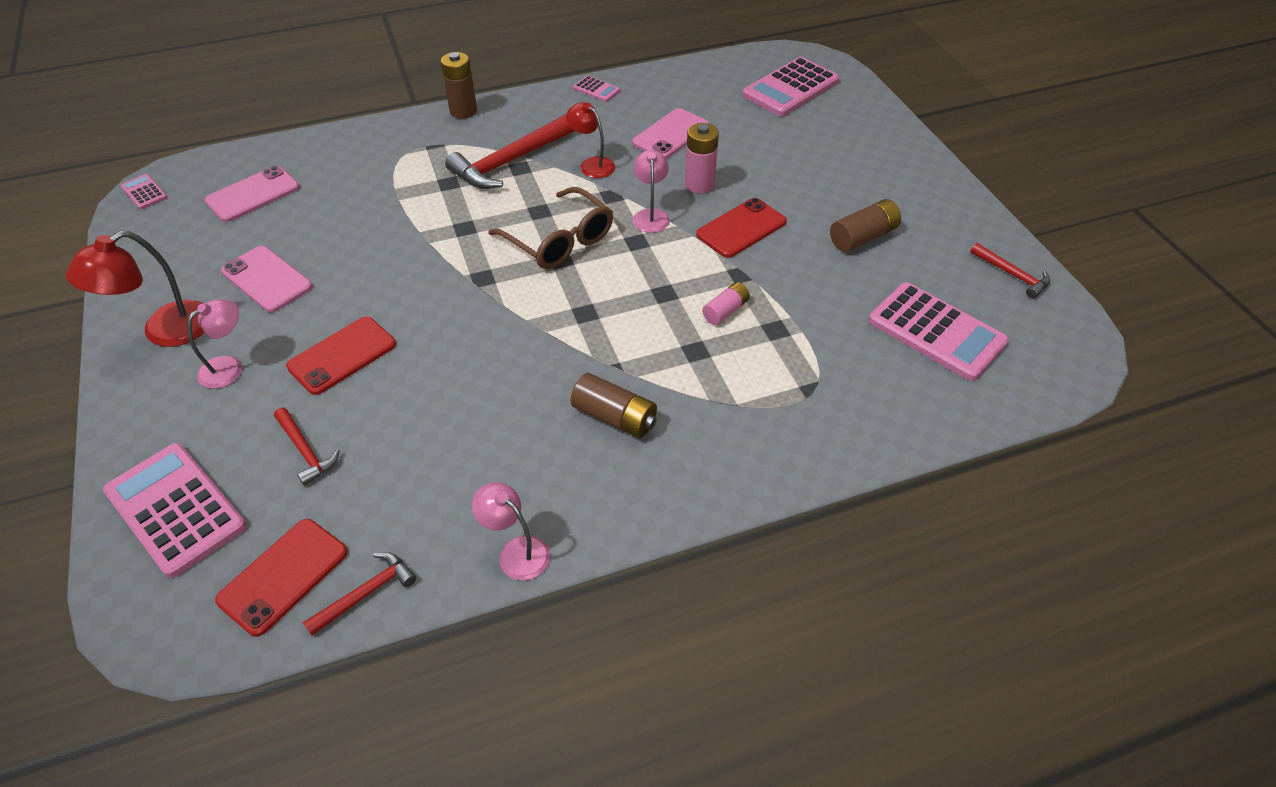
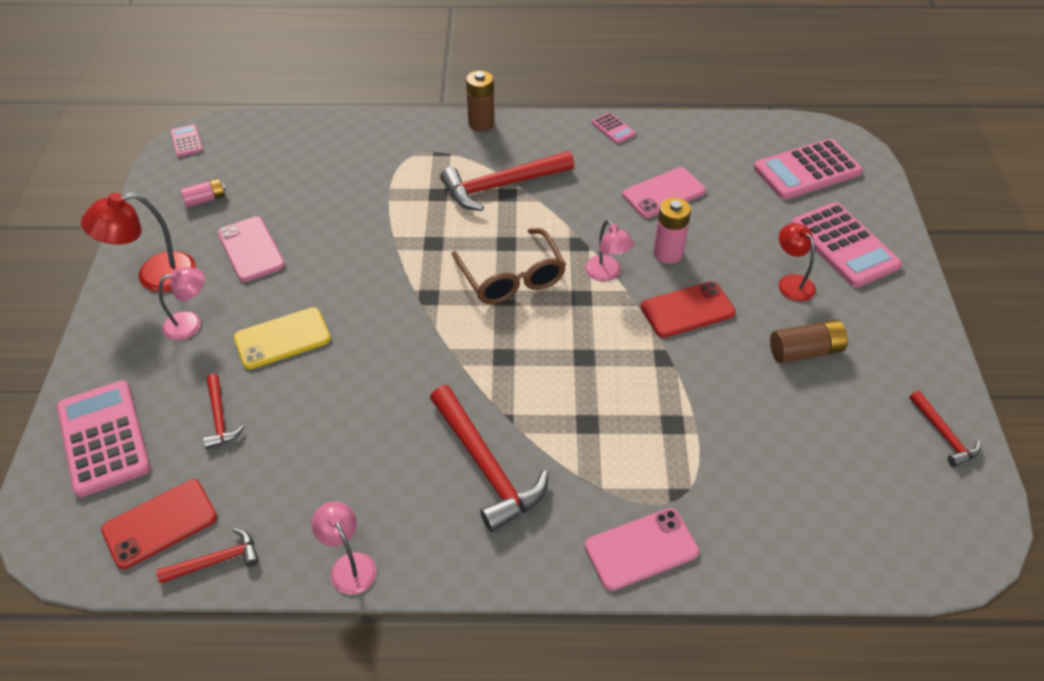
camera: 20 degrees right, 0 degrees up
pink phone [205,166,300,222] -> pink phone moved to [585,508,699,591]
red phone [286,316,396,395] -> yellow phone [234,307,331,369]
red lamp [566,102,615,178] -> red lamp moved to [779,224,816,301]
brown battery [570,373,657,438] -> red hammer [430,385,548,532]
pink lamp [633,150,670,233] -> pink lamp turned 135 degrees clockwise [585,220,634,281]
pink battery [702,282,750,325] -> pink battery moved to [180,178,226,208]
pink calculator [868,282,1009,381] -> pink calculator moved to [791,202,902,287]

